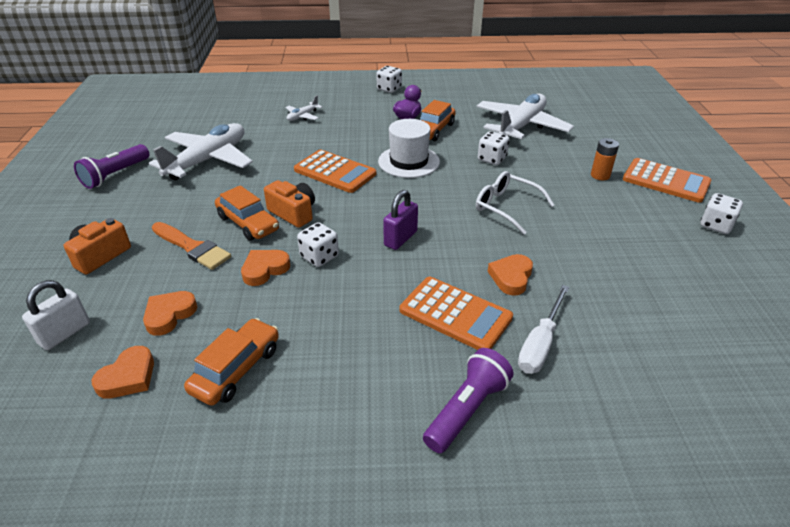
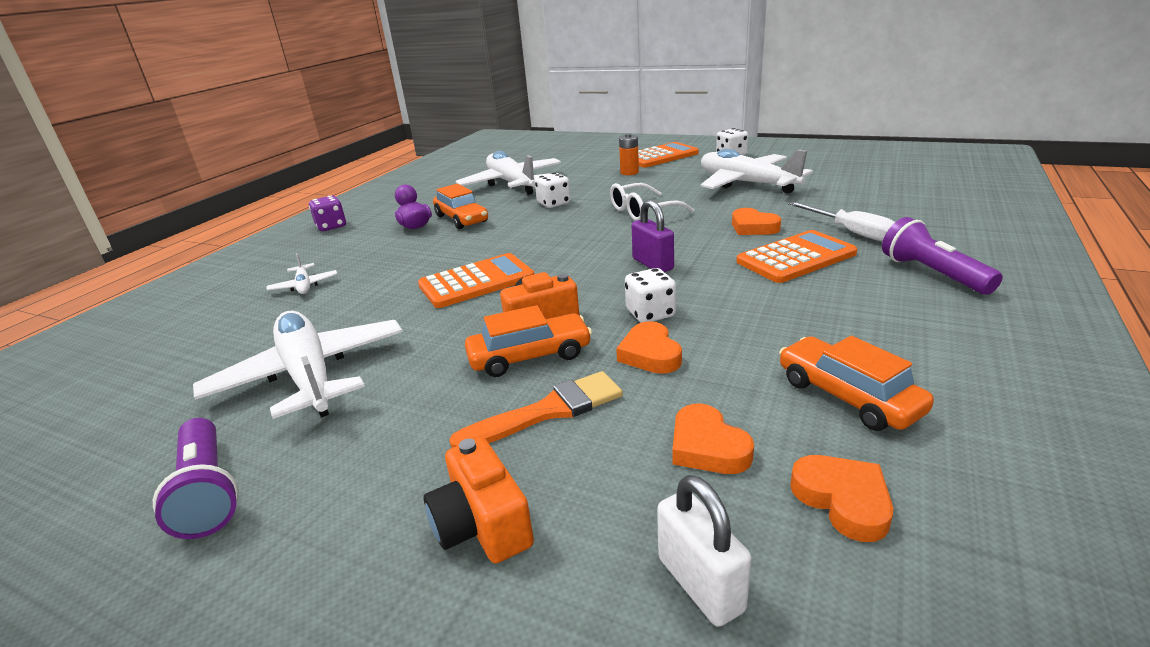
camera: 60 degrees left, 10 degrees down
white dice [376,66,402,93] -> purple dice [309,195,346,231]
white hat [378,119,440,178] -> none
none -> white plane [701,149,813,194]

